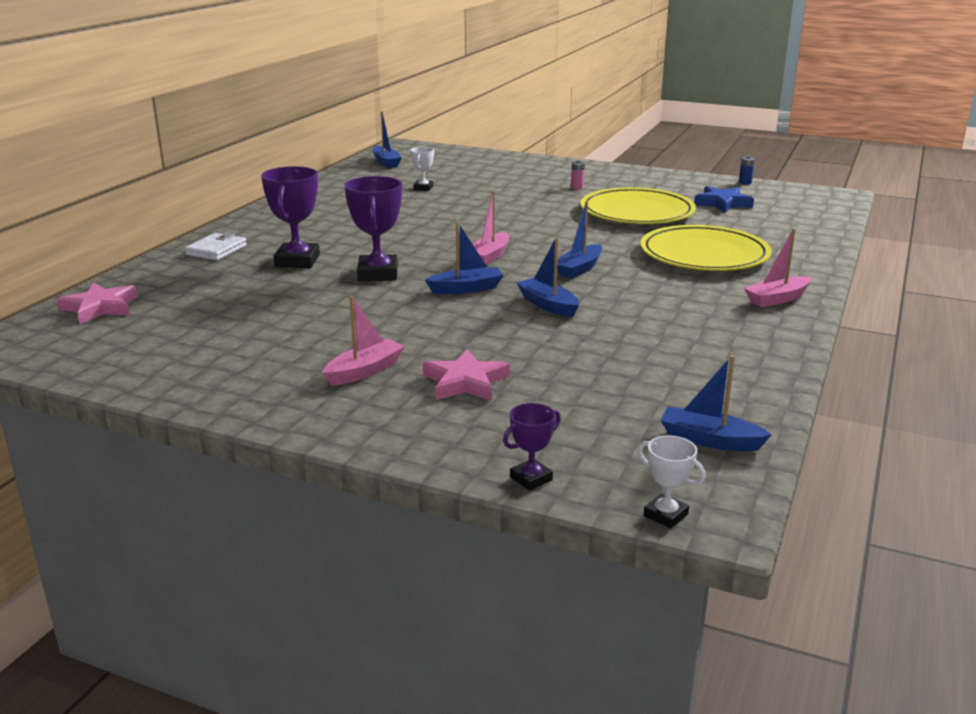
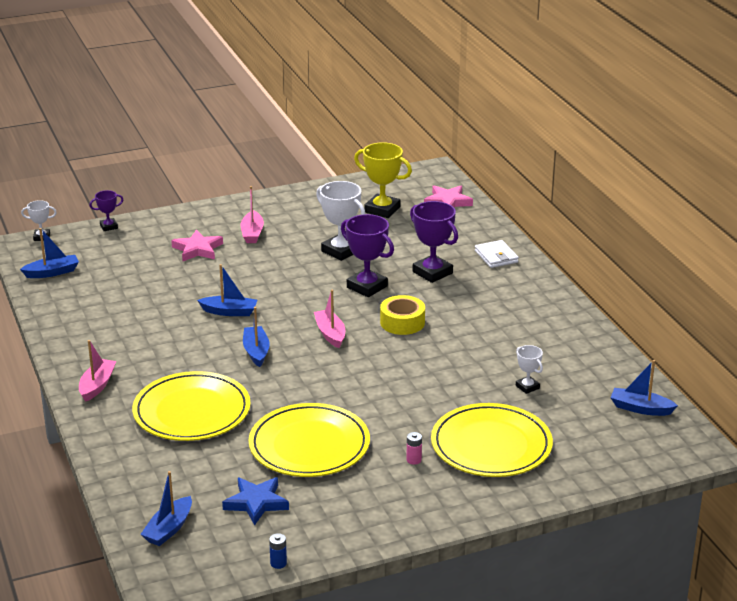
camera: 135 degrees right, 5 degrees up
blue boat [425,221,504,294] -> blue boat moved to [140,471,192,546]
purple trophy [503,403,561,491] -> purple trophy turned 60 degrees clockwise [89,190,123,231]
none -> white trophy [316,181,365,261]
none -> yellow trophy [354,142,412,218]
none -> yellow tape [380,295,425,335]
none -> yellow plate [431,403,553,477]

